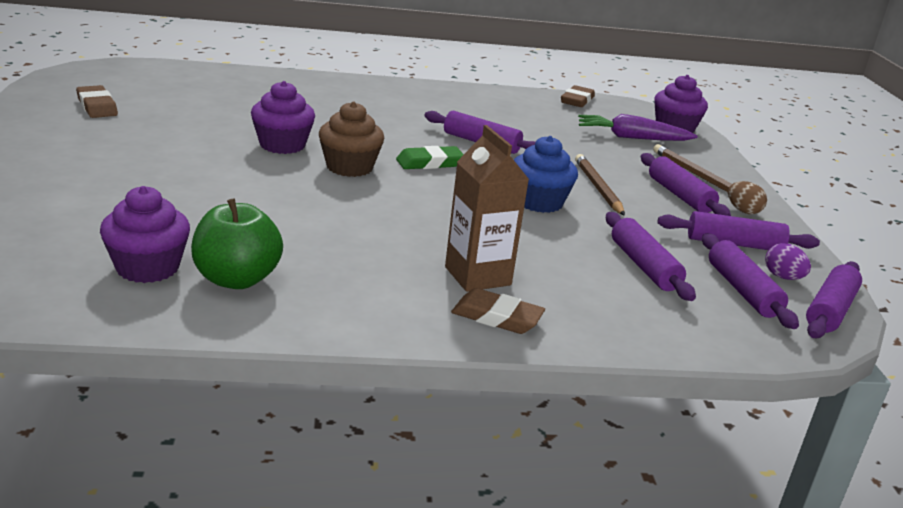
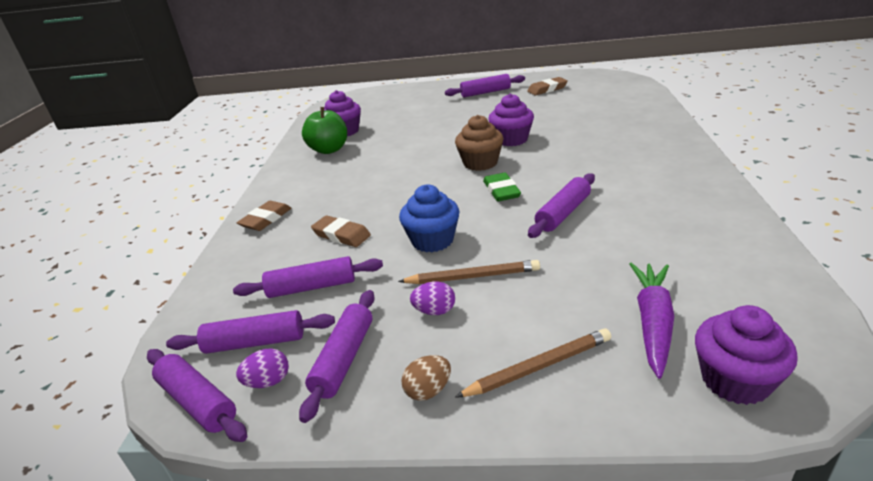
camera: 105 degrees right, 5 degrees up
brown carton [445,125,529,292] -> none
brown eraser [561,85,595,107] -> brown eraser moved to [311,215,371,247]
purple rolling pin [641,153,731,216] -> purple rolling pin moved to [445,74,525,97]
none -> purple egg [410,281,455,315]

